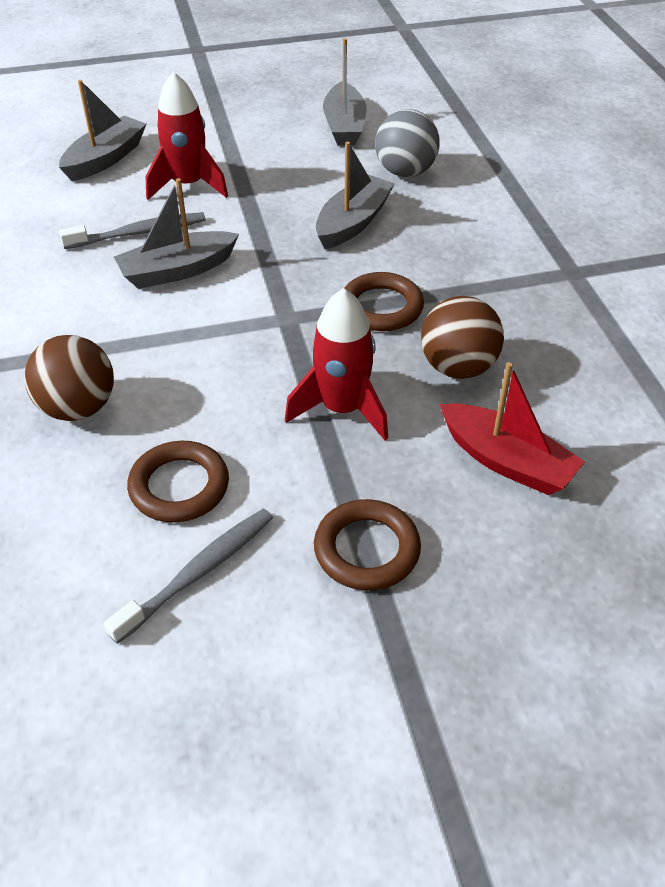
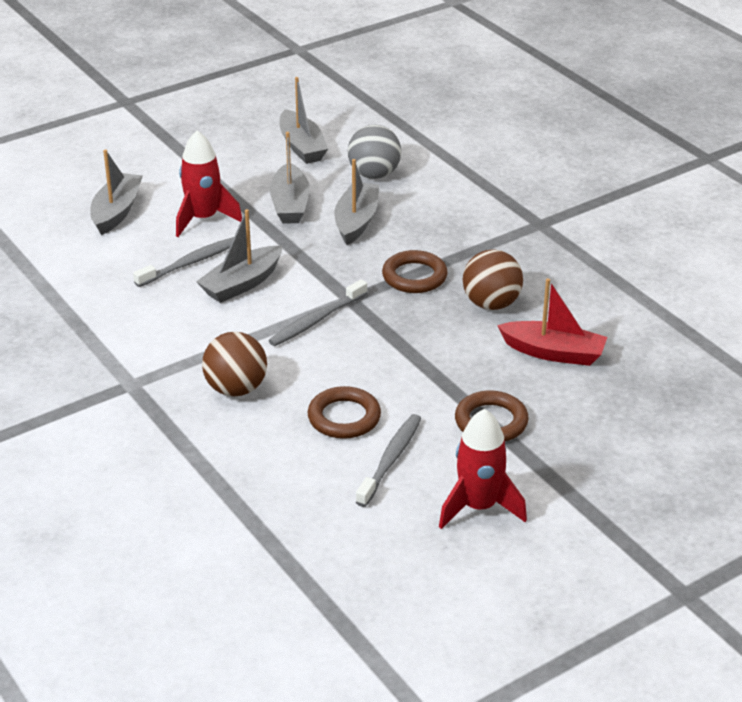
camera: 20 degrees left, 10 degrees down
red rocket [285,288,388,440] -> red rocket moved to [439,409,527,529]
none -> grey toothbrush [268,279,367,346]
none -> grey boat [269,132,310,224]

